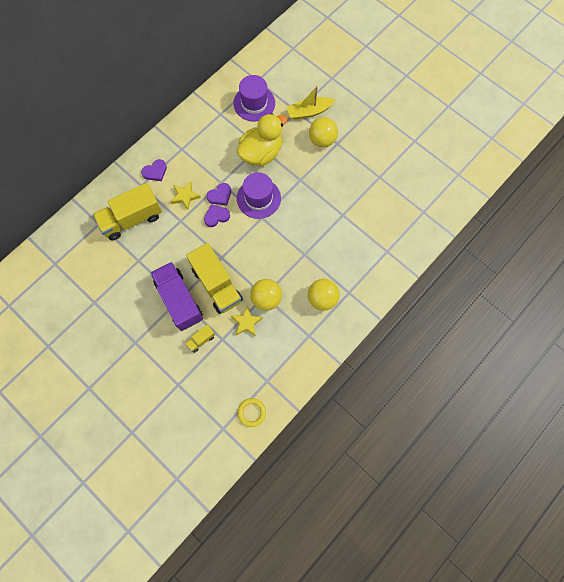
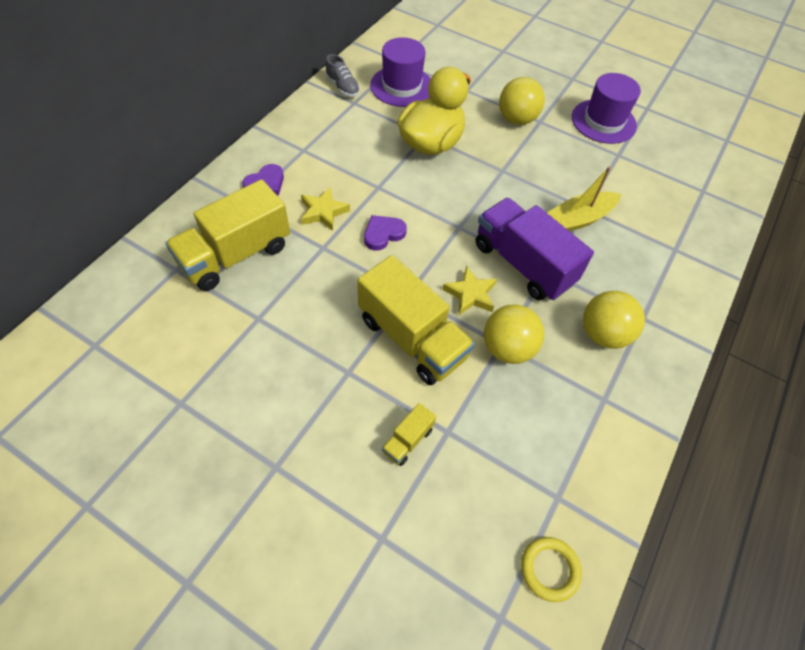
camera: 15 degrees left, 15 degrees down
purple truck [150,262,203,331] -> purple truck moved to [476,198,594,301]
purple heart [207,183,231,205] -> none
yellow star [231,305,263,336] -> yellow star moved to [443,266,497,315]
purple hat [237,172,281,219] -> purple hat moved to [572,73,641,144]
yellow boat [286,86,335,120] -> yellow boat moved to [547,166,621,231]
none -> grey shoe [326,54,360,97]

